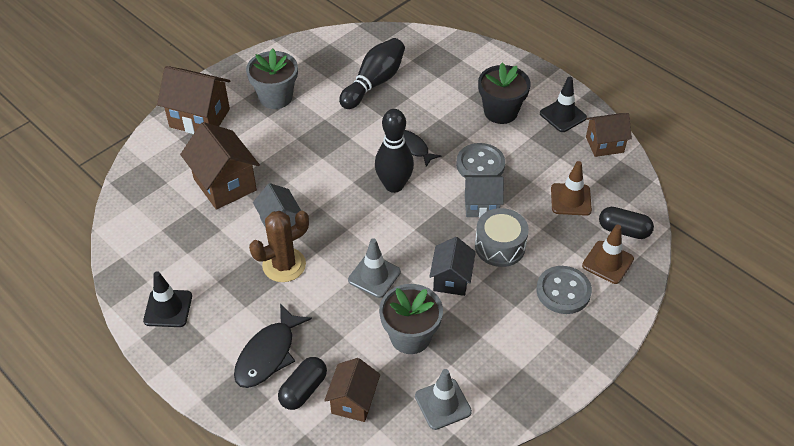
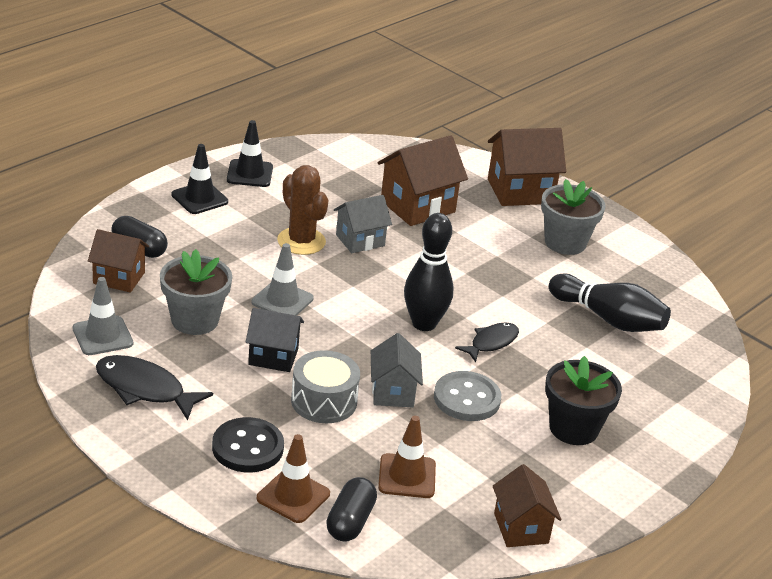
camera: 85 degrees right, 15 degrees down
brown house [157,66,230,134] -> brown house turned 60 degrees clockwise [488,128,566,206]
black fish [234,303,312,388] -> black fish moved to [96,355,213,421]
grey button [536,266,592,314] -> black button [212,417,284,472]
black traffic cone [540,77,587,132] -> black traffic cone moved to [171,144,228,214]

